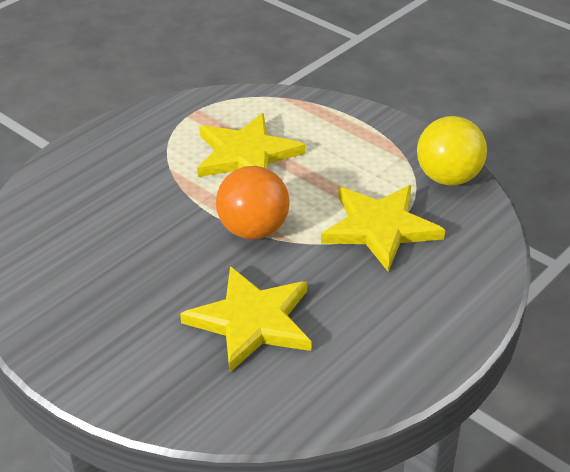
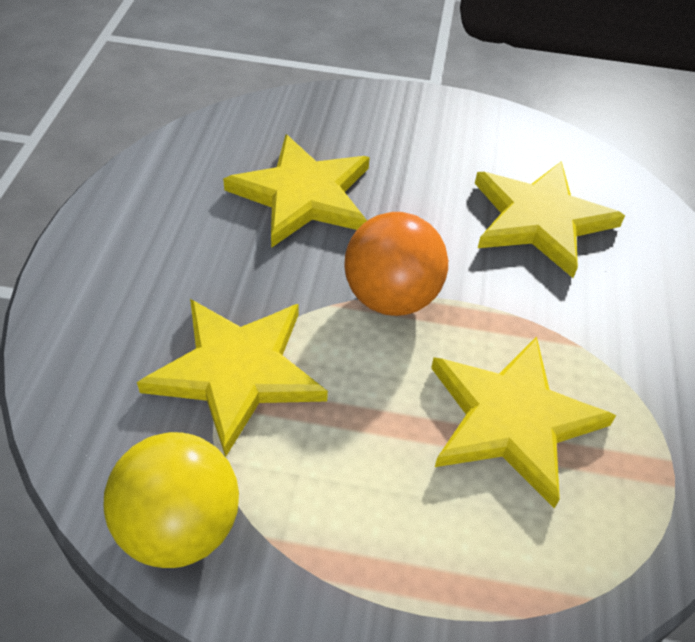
camera: 145 degrees right, 10 degrees up
none -> yellow star [475,161,625,278]

